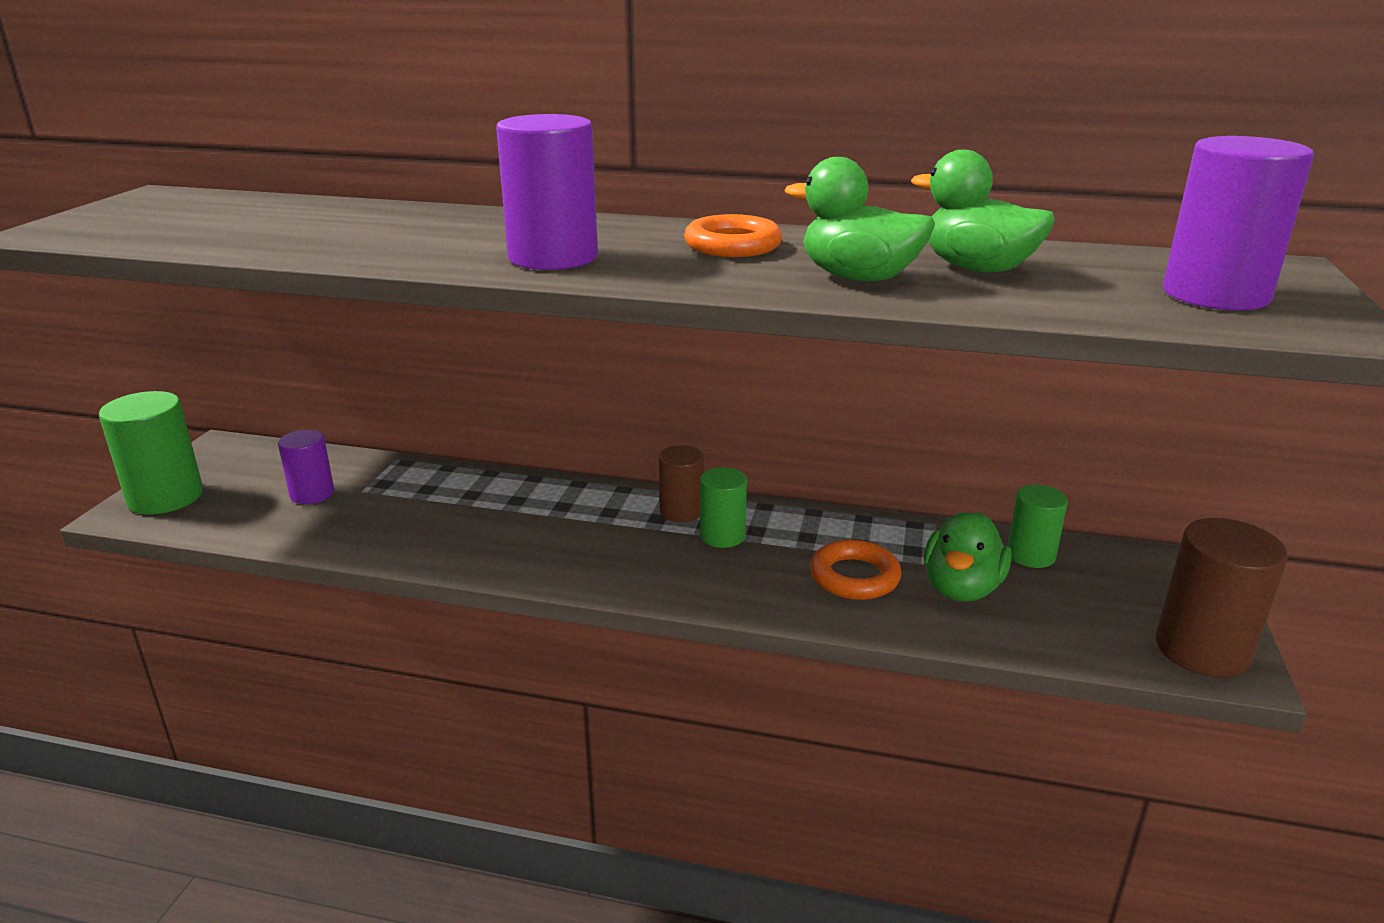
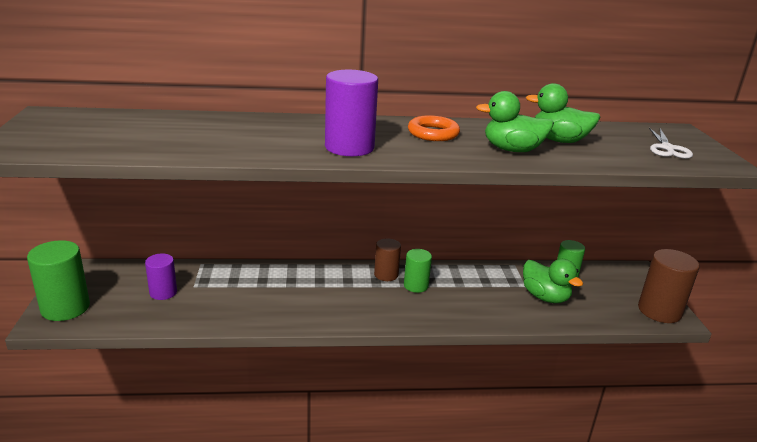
camera: 20 degrees left, 0 degrees up
orange ring [810,539,902,600] -> none
green duck [924,512,1012,602] -> green duck turned 45 degrees counterclockwise [523,259,583,303]
purple cylinder [1163,136,1314,311] -> white scissors [649,128,693,159]

